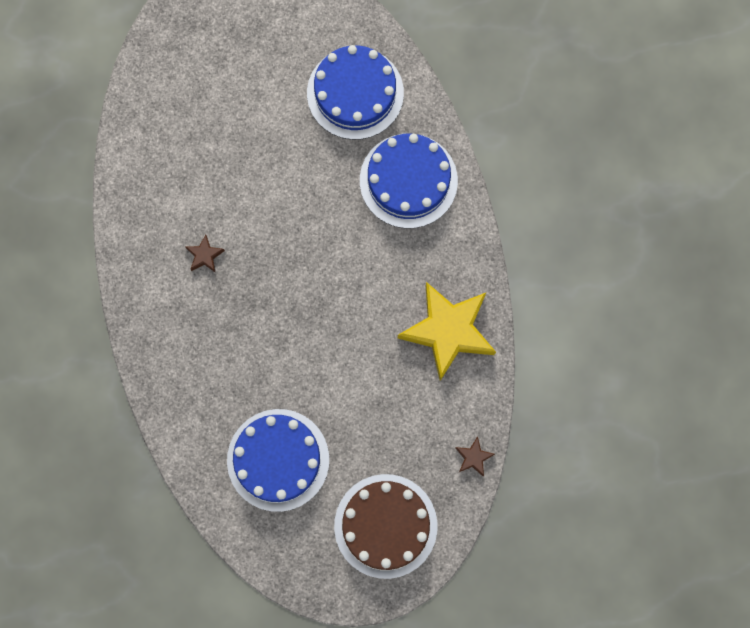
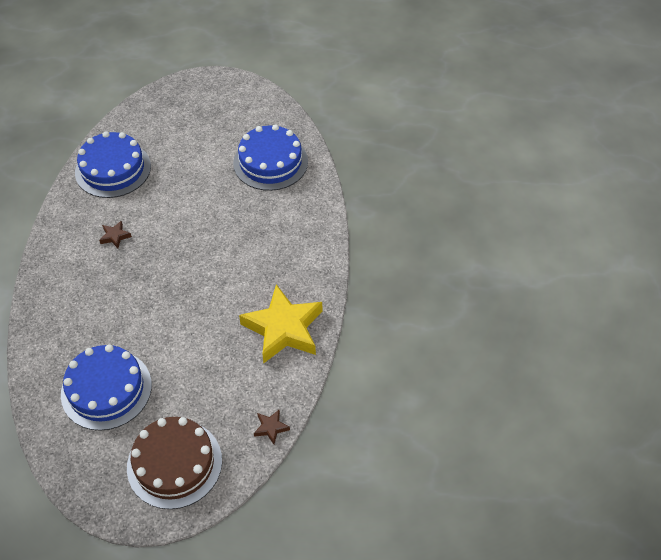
camera: 15 degrees right, 25 degrees down
blue cake [360,133,458,228] -> blue cake moved to [75,131,151,198]

